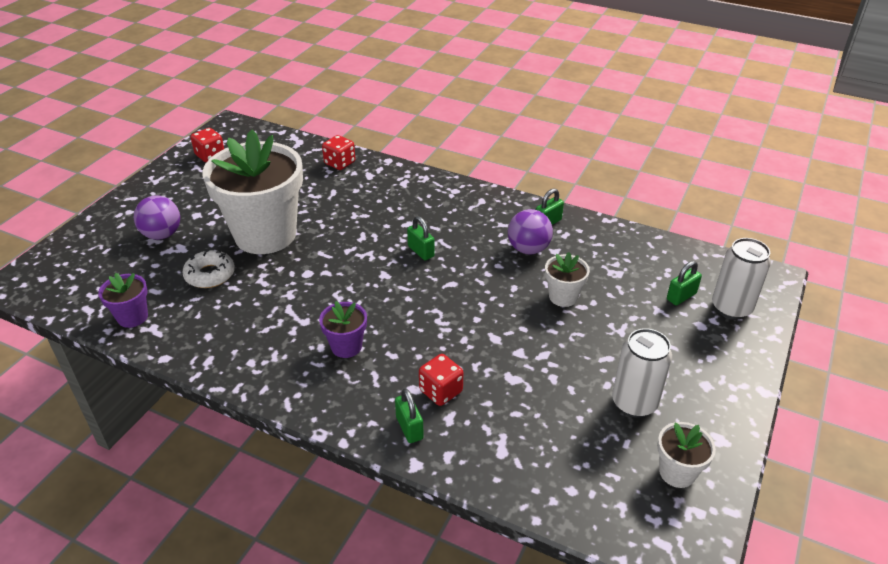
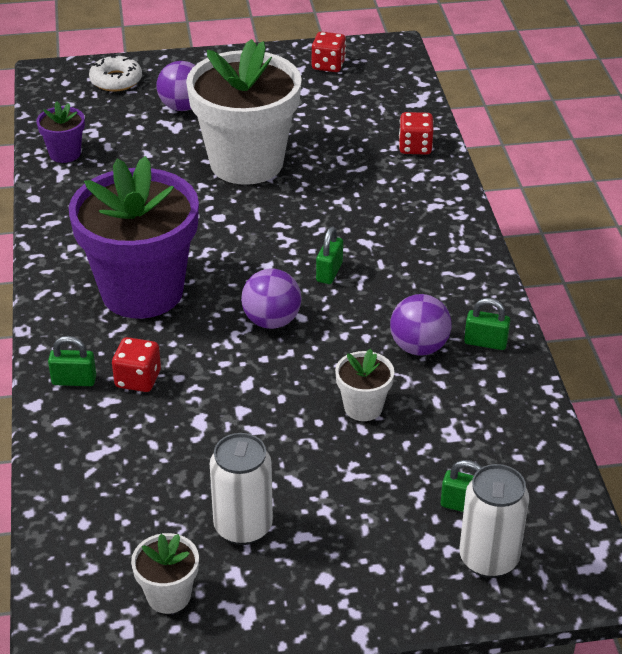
camera: 55 degrees right, 0 degrees up
white donut [182,250,235,288] -> white donut moved to [89,55,142,92]
purple flower pot [319,301,367,358] -> purple flower pot [69,156,199,319], size x2.33
green padlock [395,388,424,443] -> green padlock turned 60 degrees clockwise [48,336,96,386]
none -> purple ball [241,269,302,329]

